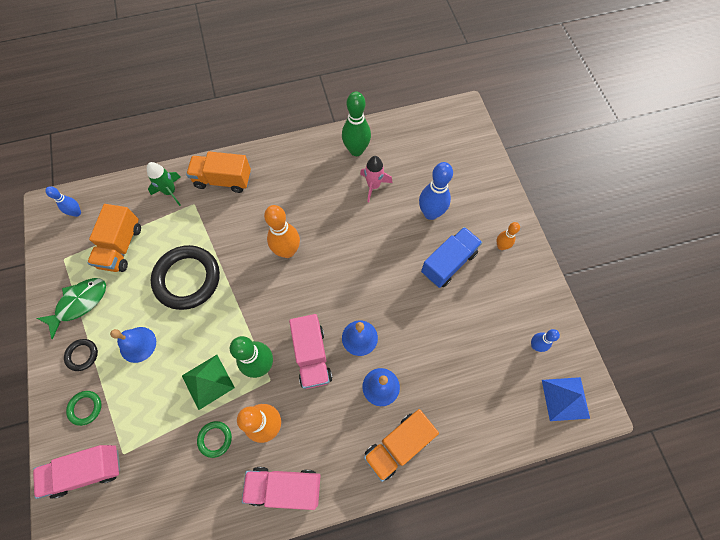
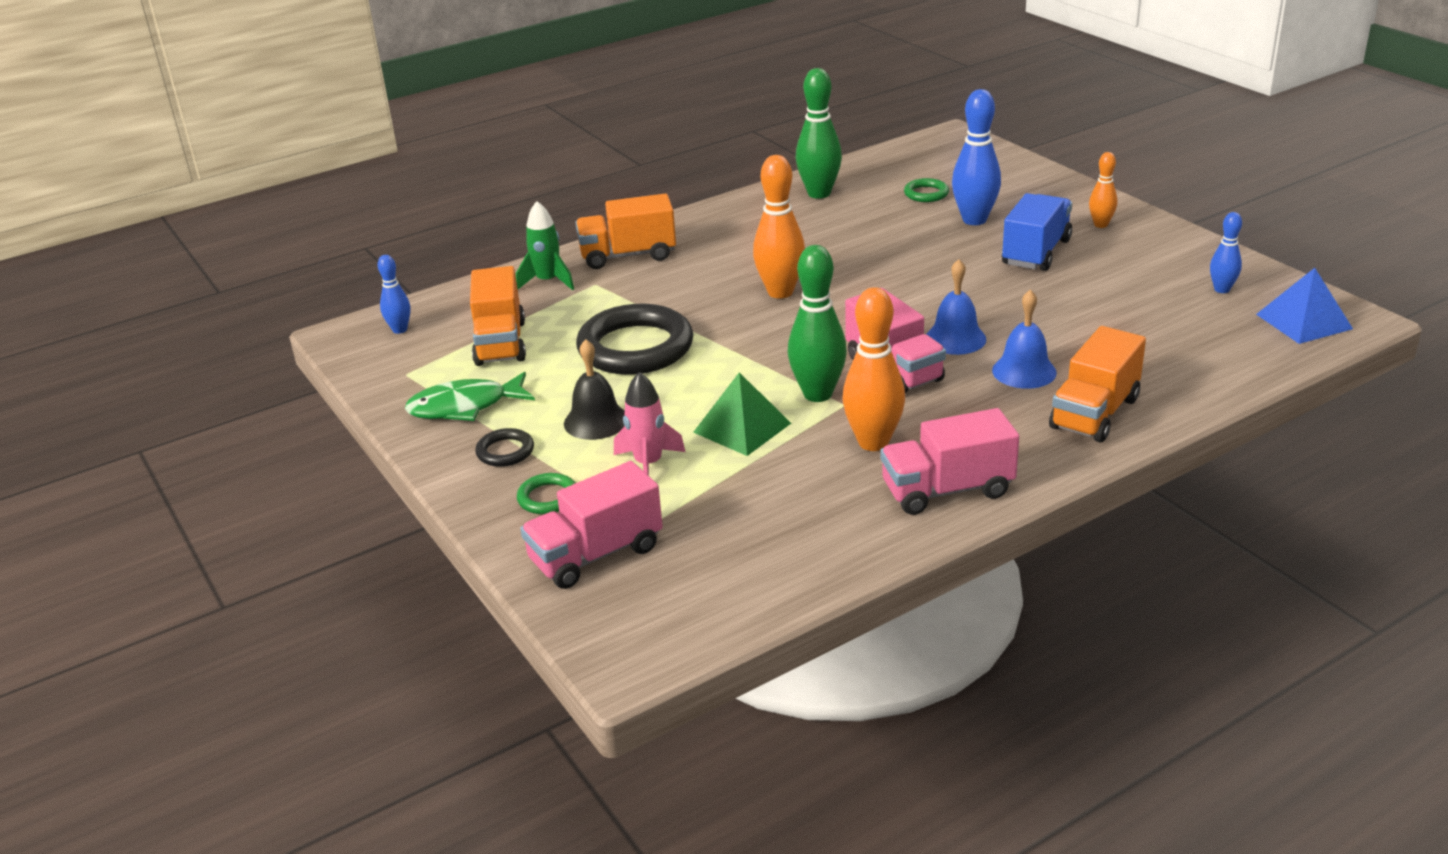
camera: 15 degrees left, 35 degrees down
green fish [36,278,106,339] -> green fish turned 135 degrees counterclockwise [405,372,535,421]
blue bell [110,327,156,363] -> black bell [564,339,625,440]
green ring [197,421,232,458] -> green ring moved to [904,178,949,202]
pink rocket [360,156,393,203] -> pink rocket moved to [614,372,685,476]

